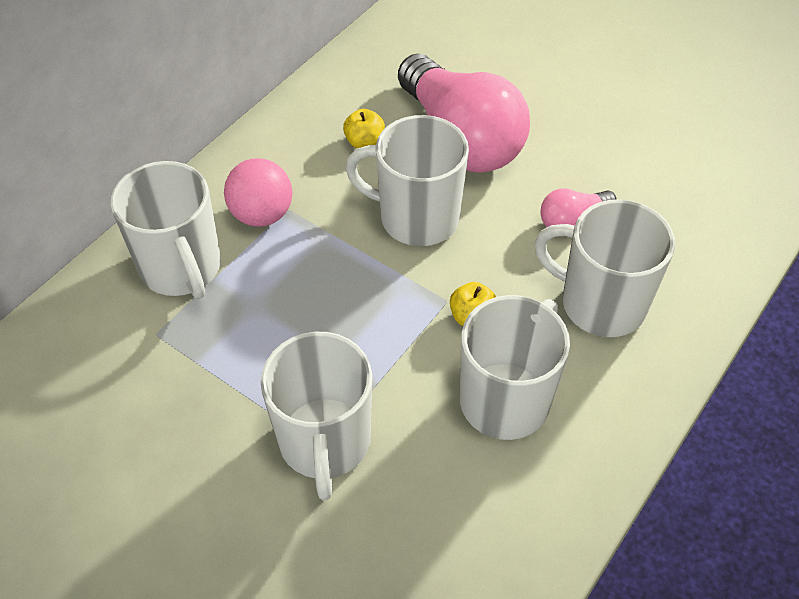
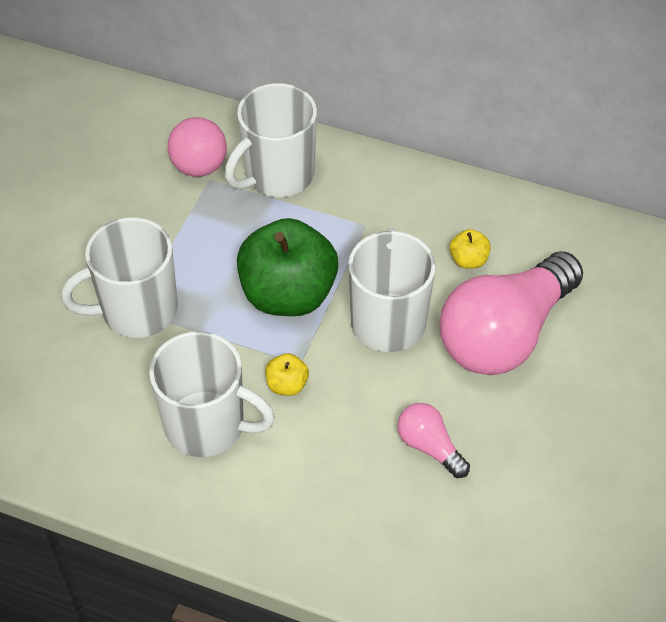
camera: 75 degrees right, 0 degrees up
pink ball [224,158,293,227] -> pink ball moved to [168,117,227,177]
white mug [535,199,675,337] -> none
none -> green apple [237,218,338,316]

